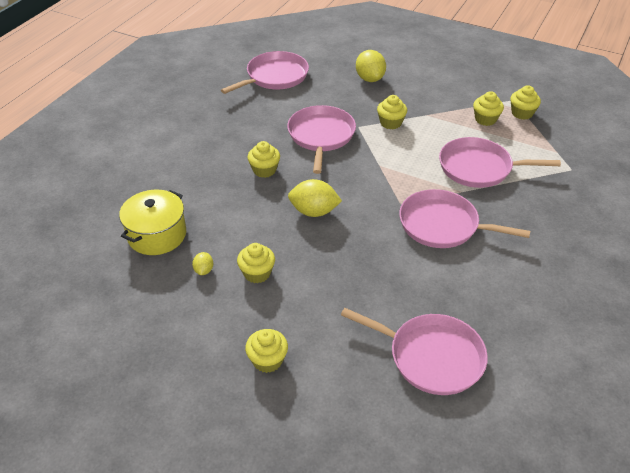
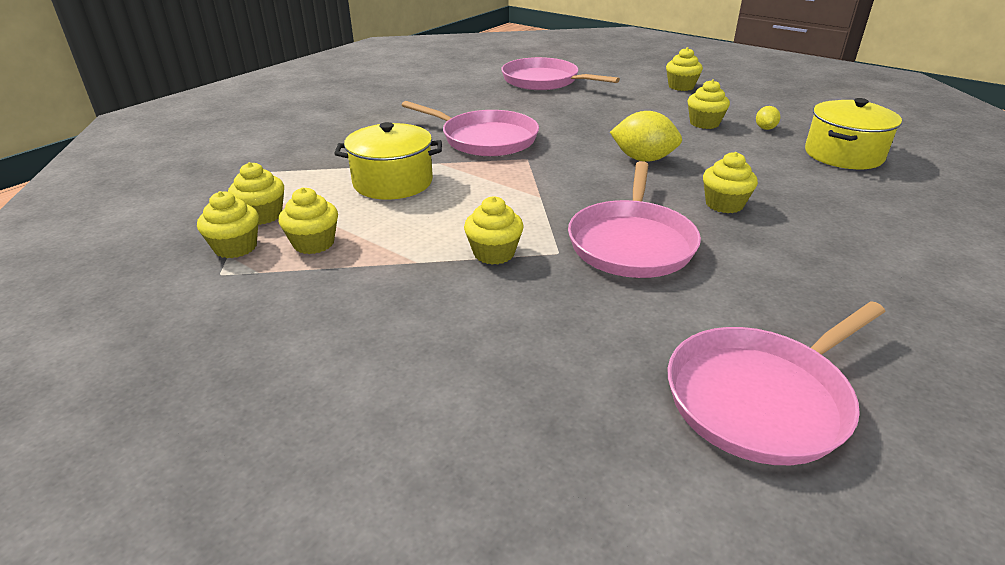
camera: 170 degrees left, 10 degrees down
yellow lemon [356,50,386,82] -> none
pink pan [439,137,561,188] -> yellow pot [334,122,442,200]
none -> yellow cupcake [228,162,284,225]

